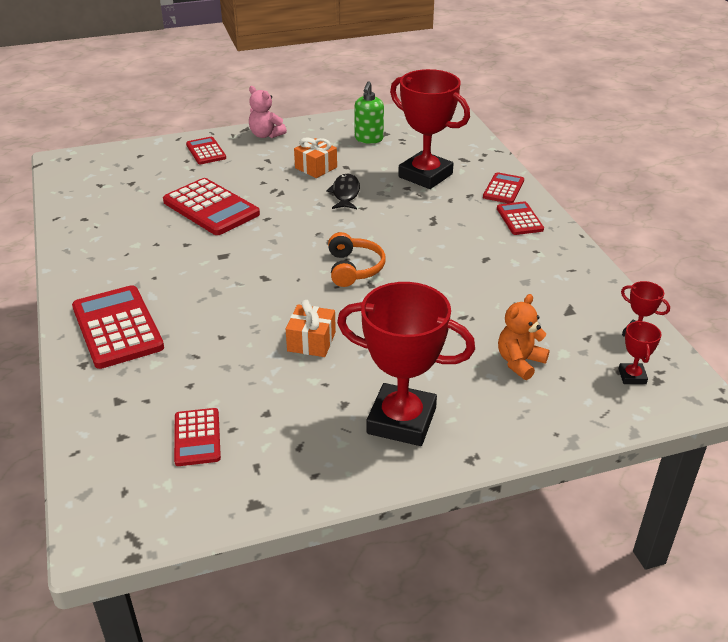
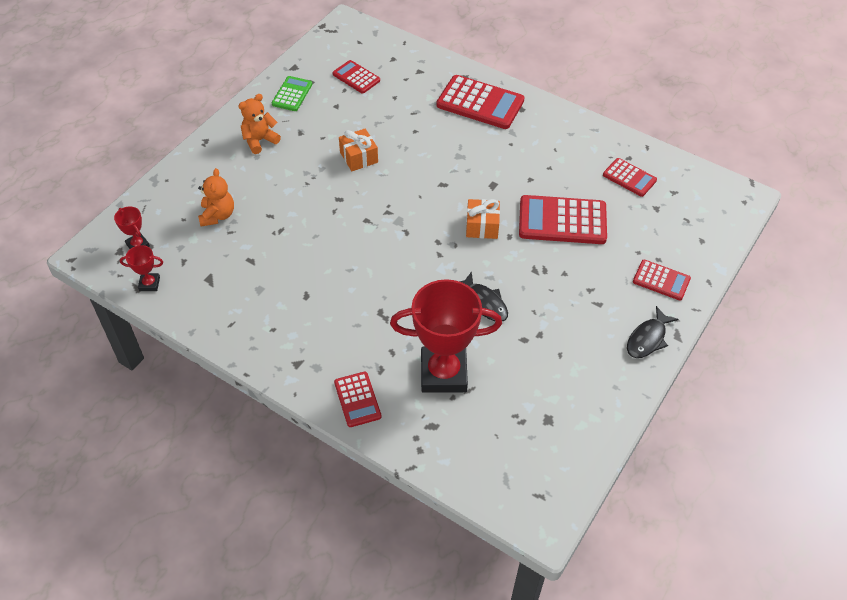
camera: 140 degrees right, 15 degrees up
pink teddy bear [249,86,287,138] -> black fish [627,306,678,358]
orange gift [294,137,337,178] -> orange gift moved to [466,199,500,239]
orange headphones [328,232,386,287] -> none
red trophy [337,282,475,446] -> orange teddy bear [239,94,281,154]
green soap dispenser [354,81,384,144] -> none
red calculator [497,201,544,235] -> red calculator moved to [603,158,657,197]
none -> green calculator [272,76,312,111]

